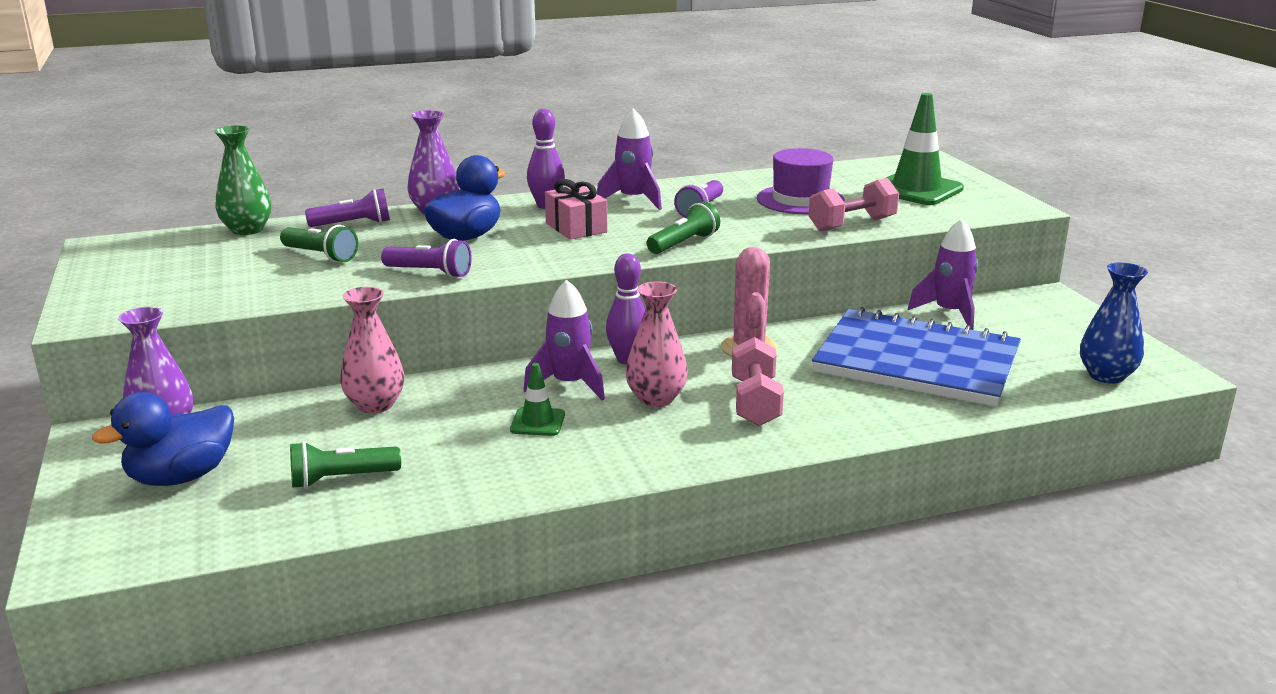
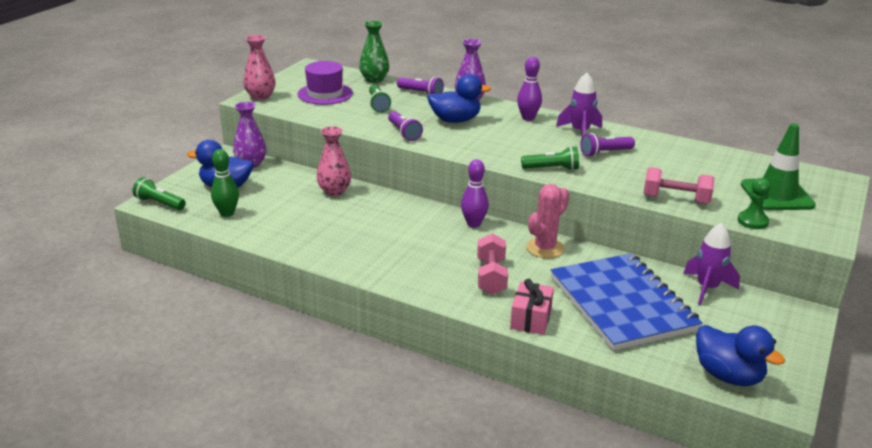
camera: 45 degrees right, 5 degrees up
green flashlight [290,441,401,488] -> green flashlight moved to [133,177,186,210]
green traffic cone [510,363,565,436] -> none
purple rocket [523,280,605,400] -> none
pink gift [545,179,607,240] -> pink gift moved to [510,279,554,335]
pink vase [625,281,688,407] -> pink vase moved to [243,35,276,100]
pink dumbbell [732,337,784,426] -> pink dumbbell turned 45 degrees counterclockwise [477,233,508,295]
purple hat [757,148,845,214] -> purple hat moved to [297,61,353,105]
blue vase [1080,262,1148,384] -> blue duck [696,325,785,386]
none -> green bowling pin [211,149,239,217]
none -> green pawn [737,178,771,229]

